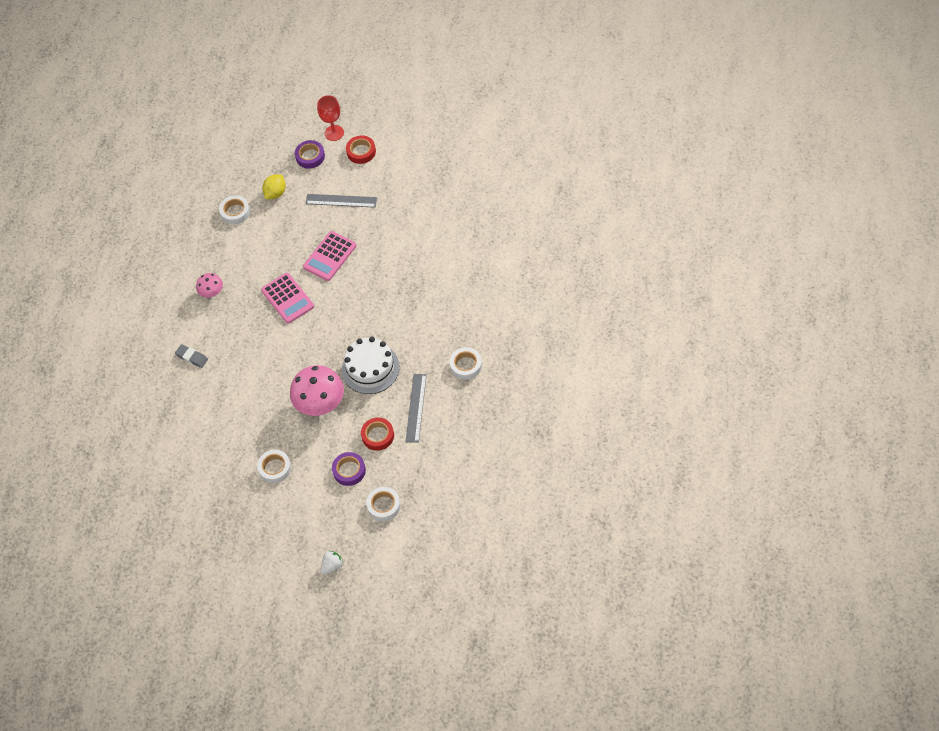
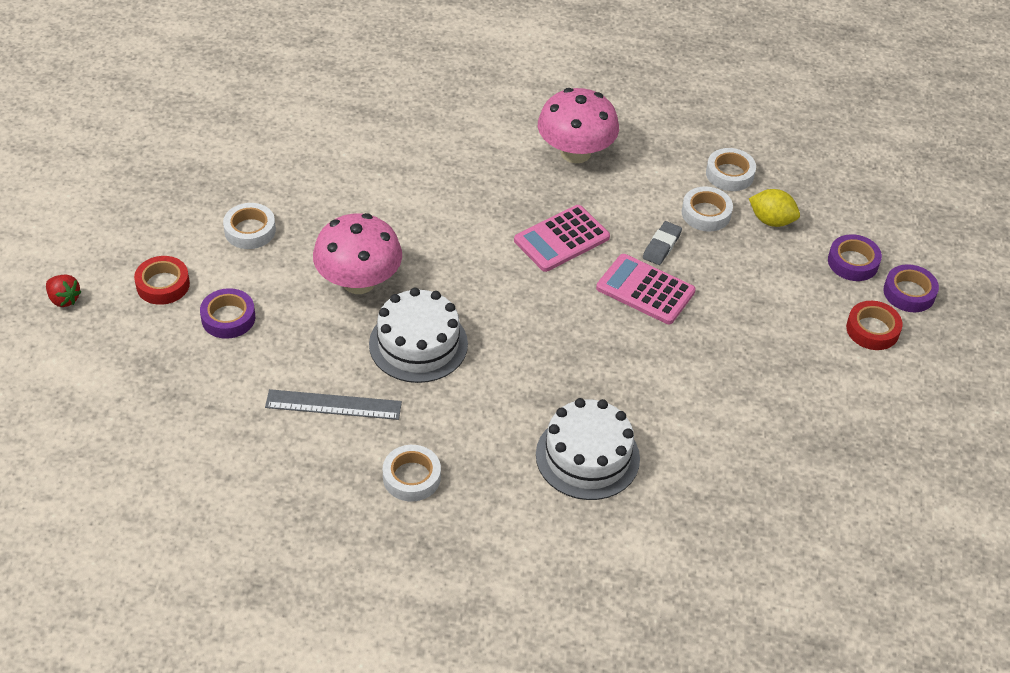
camera: 80 degrees right, 10 degrees down
grey eraser [175,344,208,368] -> grey eraser moved to [643,221,682,265]
pink mushroom [196,273,223,297] -> pink mushroom [538,88,619,163], size x1.91
grey ruler [305,194,377,208] -> none
red goblet [317,95,344,141] -> purple tape [883,264,939,312]
white strawberry [321,551,343,575] -> red strawberry [46,274,81,307]
red tape [361,417,394,451] -> red tape moved to [134,256,190,305]
white tape [366,487,401,521] -> white tape moved to [682,186,733,232]
none -> white cake [536,398,640,500]

